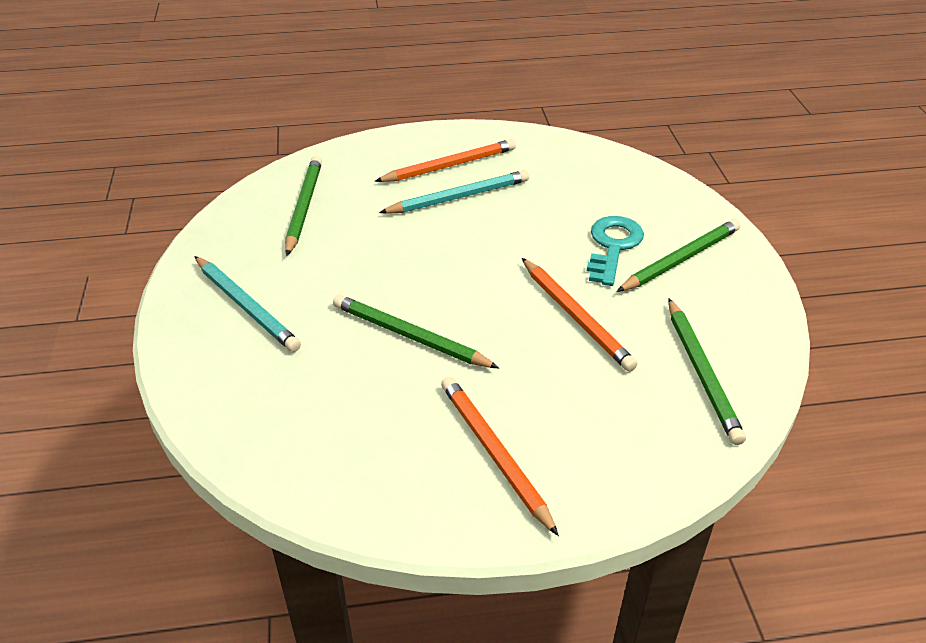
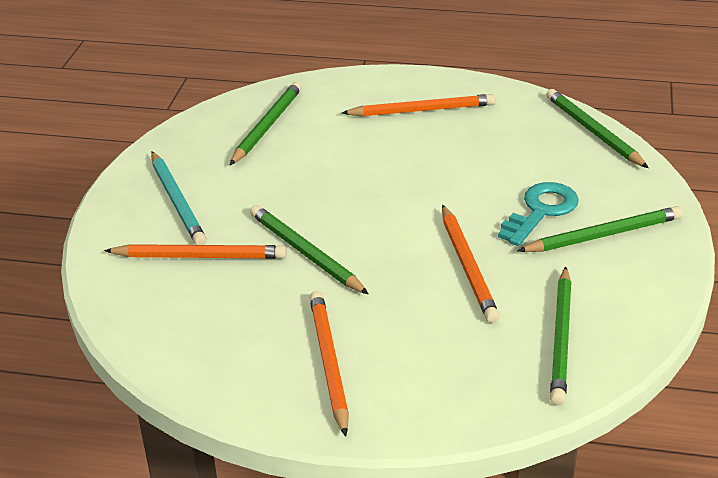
camera: 20 degrees right, 5 degrees down
turquoise pencil [379,170,529,214] -> none
none -> orange pencil [104,244,287,259]
none -> green pencil [546,89,649,168]

